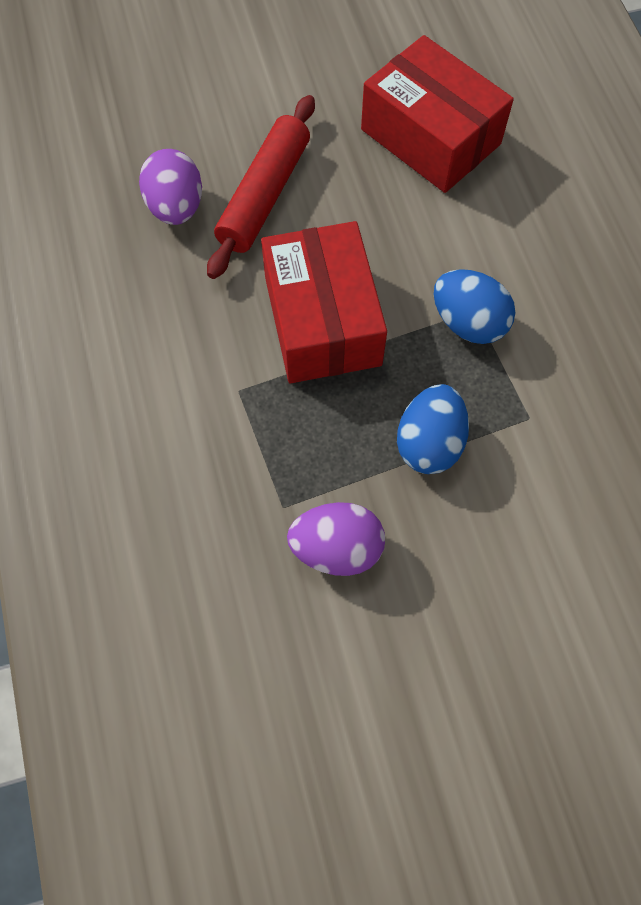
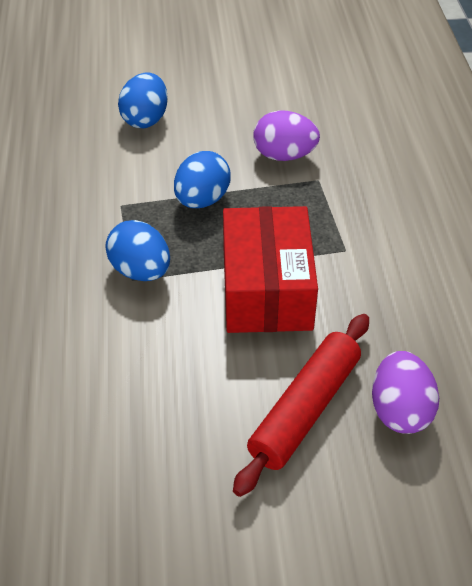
camera: 170 degrees left, 20 degrees down
red box [361,35,514,193] -> none
none -> blue egg [118,72,168,128]

